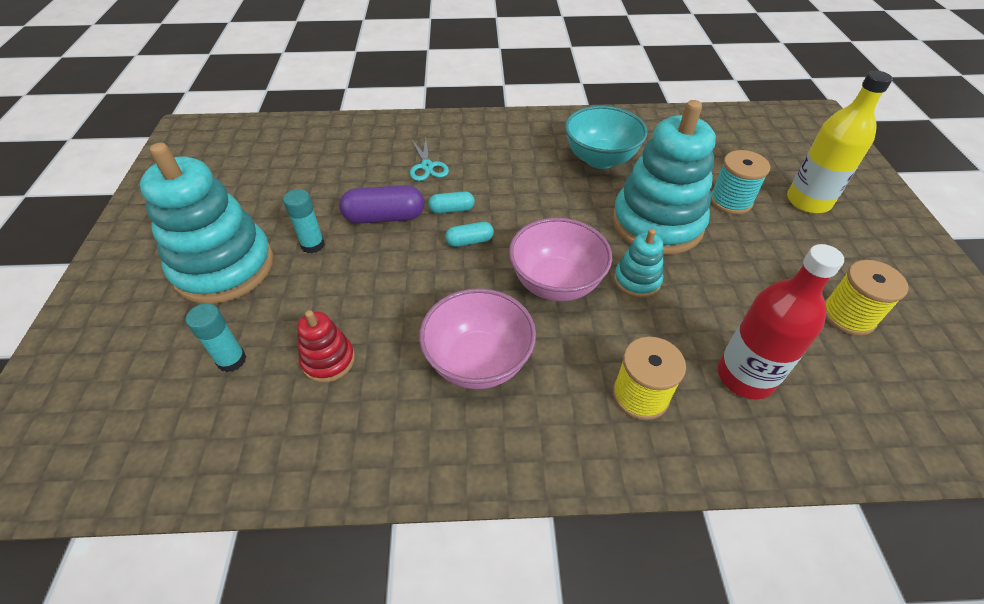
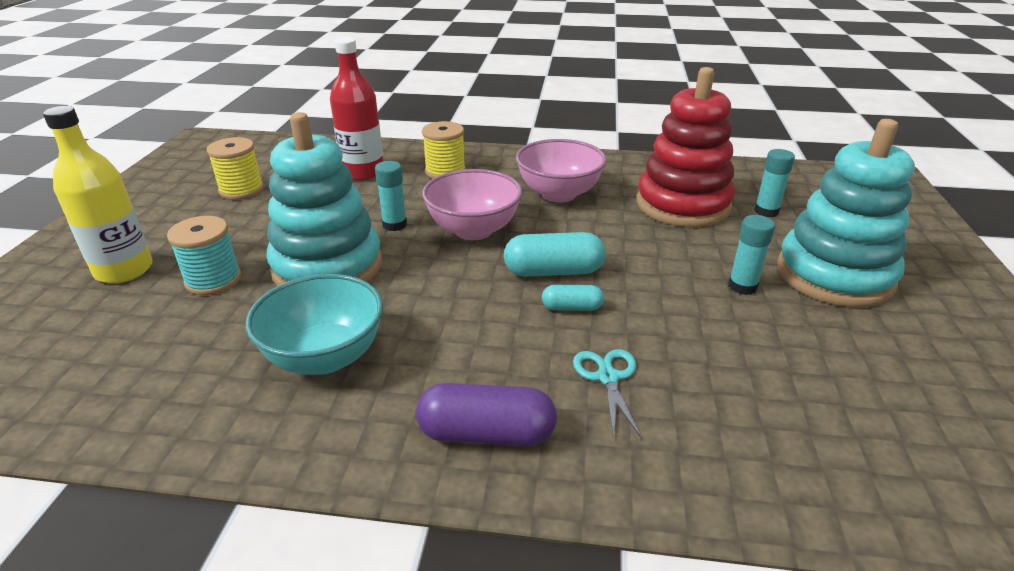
camera: 170 degrees left, 15 degrees down
red stacking toy [297,310,355,383] -> red stacking toy [637,67,735,227], size x2.12
purple capsule [339,185,424,224] -> purple capsule moved to [416,383,557,446]
turquoise capsule [445,222,494,247] -> turquoise capsule [504,232,606,277], size x1.76
turquoise stacking toy [614,229,663,298] -> turquoise glue stick [375,161,407,231]

